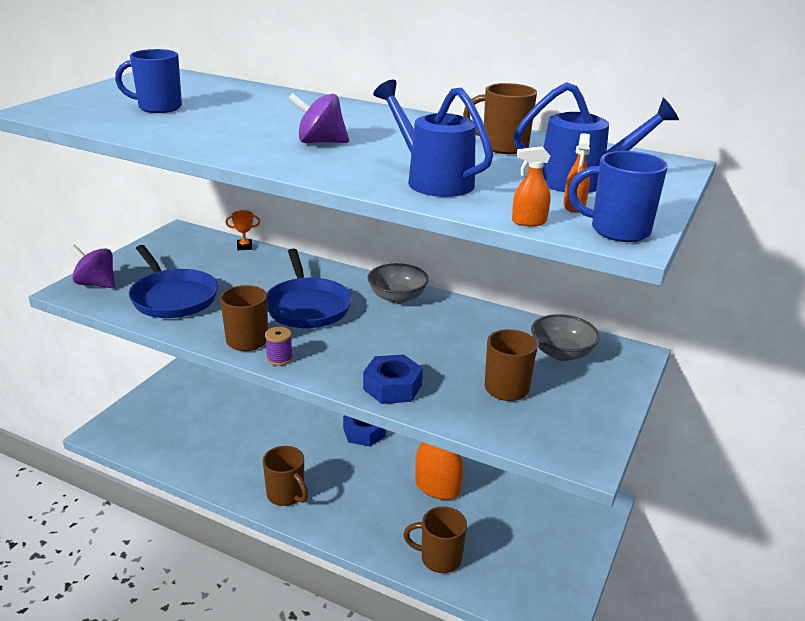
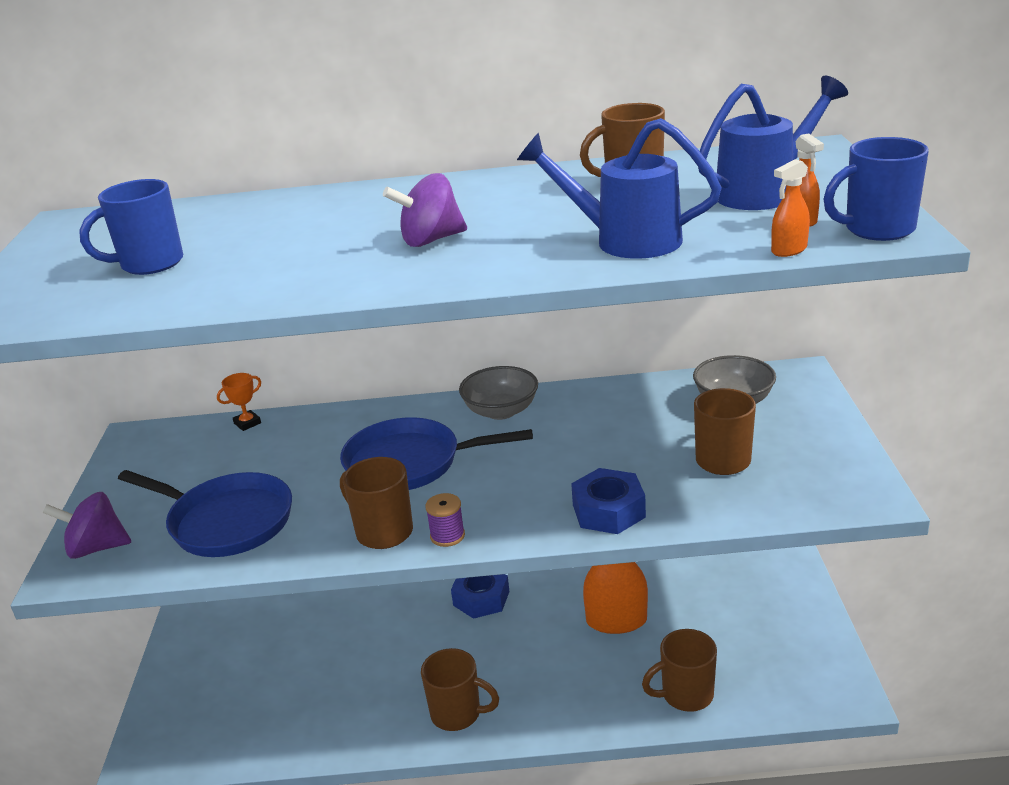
camera: 25 degrees left, 0 degrees up
blue pan [267,249,352,328] -> blue pan turned 135 degrees clockwise [340,417,533,490]

